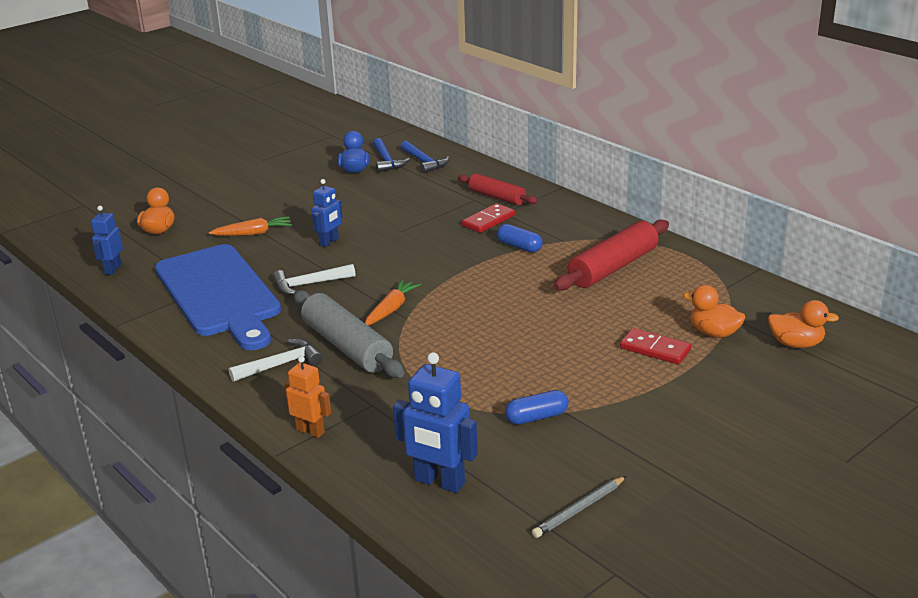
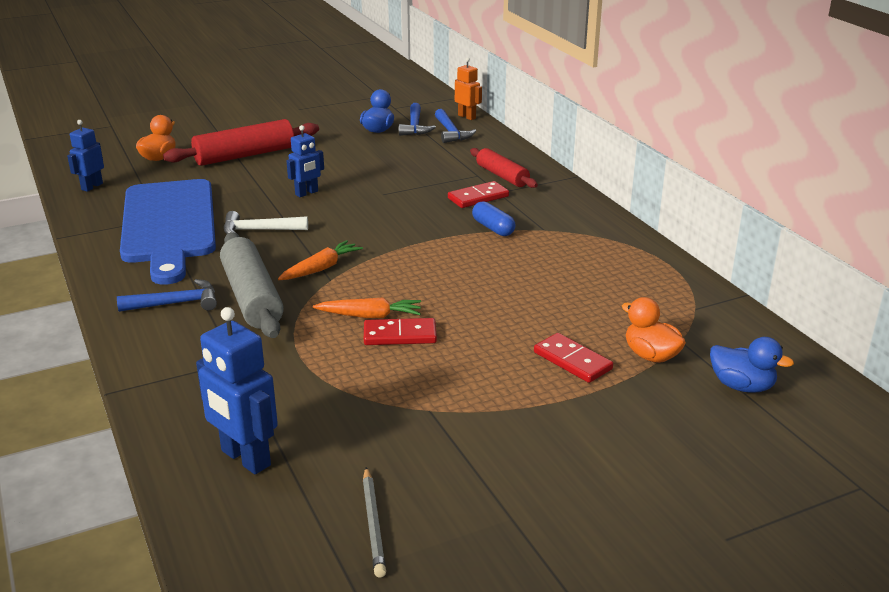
camera: 15 degrees right, 0 degrees up
orange carrot [209,216,292,236] -> orange carrot moved to [313,298,421,318]
white hammer [229,339,323,382] -> blue hammer [117,279,217,312]
orange robot [285,356,331,438] -> orange robot moved to [455,57,482,120]
blue capsule [505,390,569,425] -> none
grey pencil [532,476,626,538] -> grey pencil turned 75 degrees counterclockwise [363,467,386,578]
red rolling pin [554,220,669,291] -> red rolling pin moved to [163,119,319,166]
orange duck [768,300,839,348] -> blue duck [710,337,794,393]
none -> red domino [364,318,437,345]

